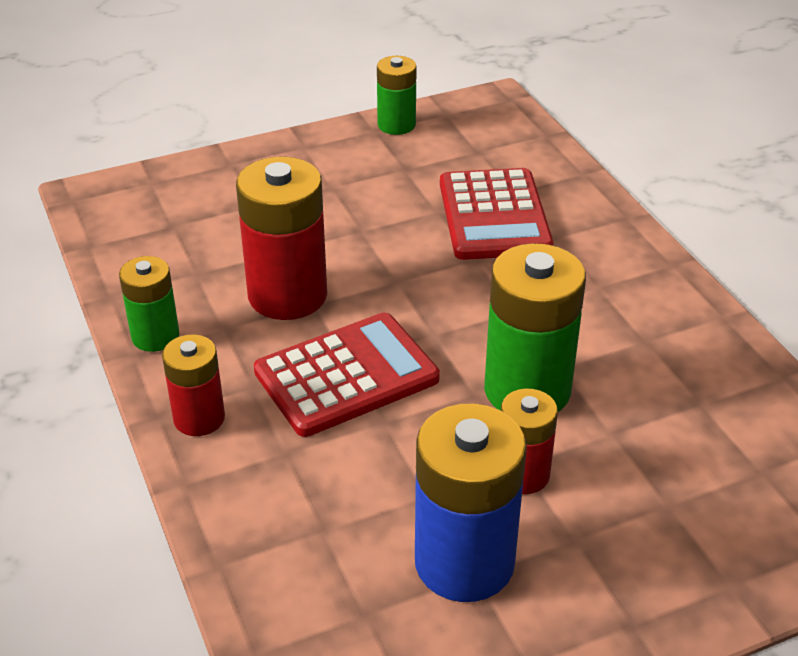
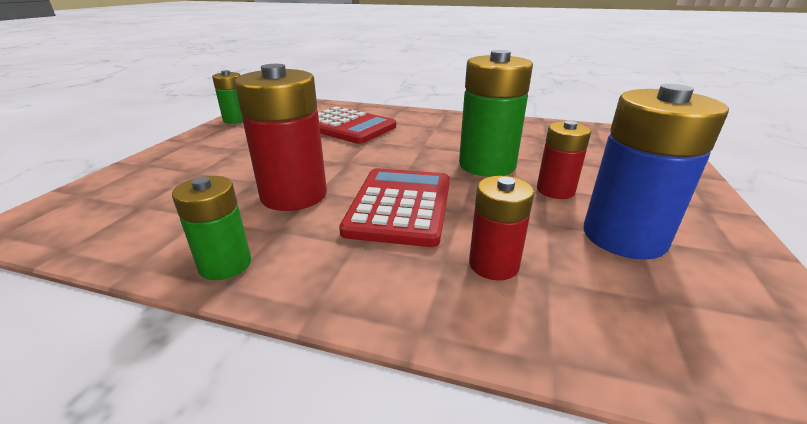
camera: 50 degrees left, 10 degrees down
red battery [162,334,225,436] -> red battery moved to [469,176,534,280]

